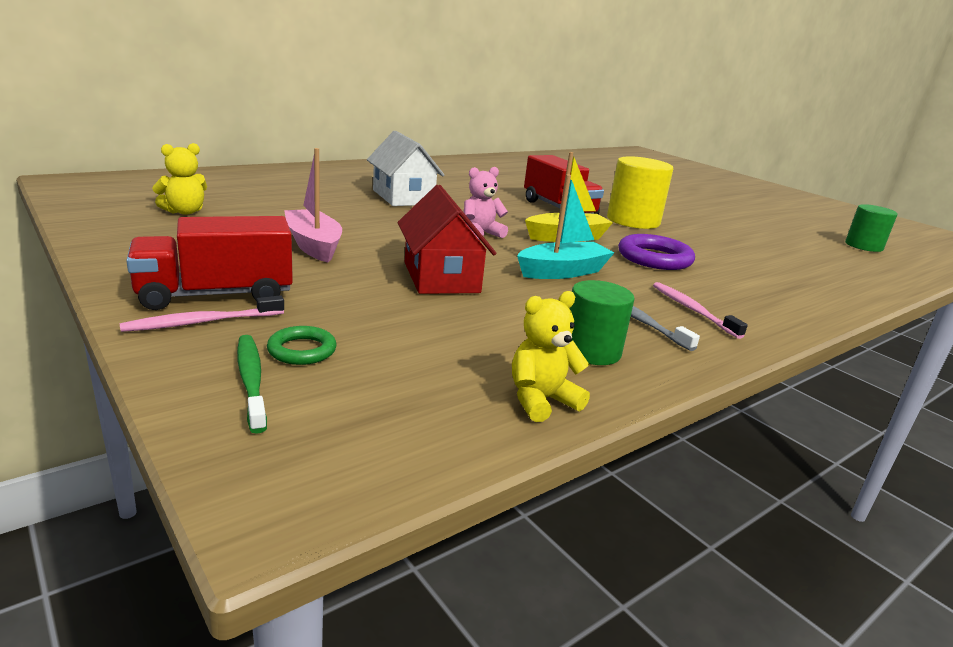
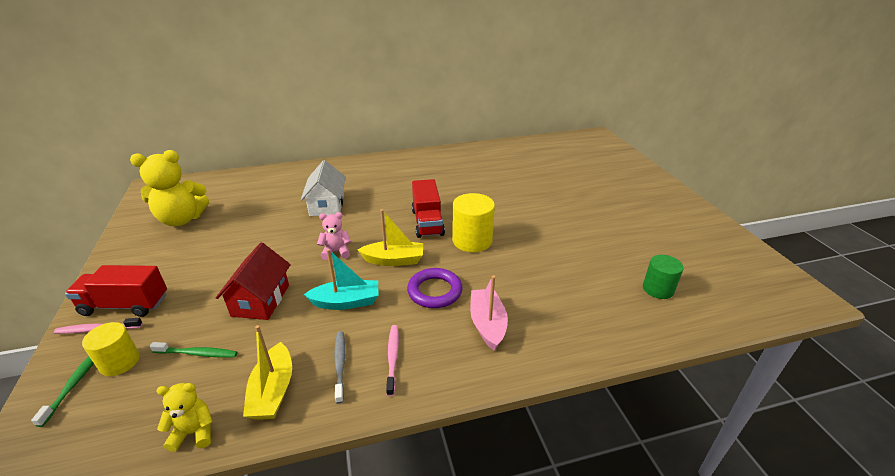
camera: 25 degrees right, 10 degrees up
yellow teddy bear [152,143,207,215] -> yellow teddy bear [130,150,209,226], size x1.95
green ring [267,326,336,365] -> yellow cylinder [82,322,140,376]
pink boat [284,148,342,262] -> pink boat moved to [470,275,508,350]
green cylinder [569,280,635,365] -> yellow boat [243,325,292,420]
none -> green toothbrush [150,342,237,358]

